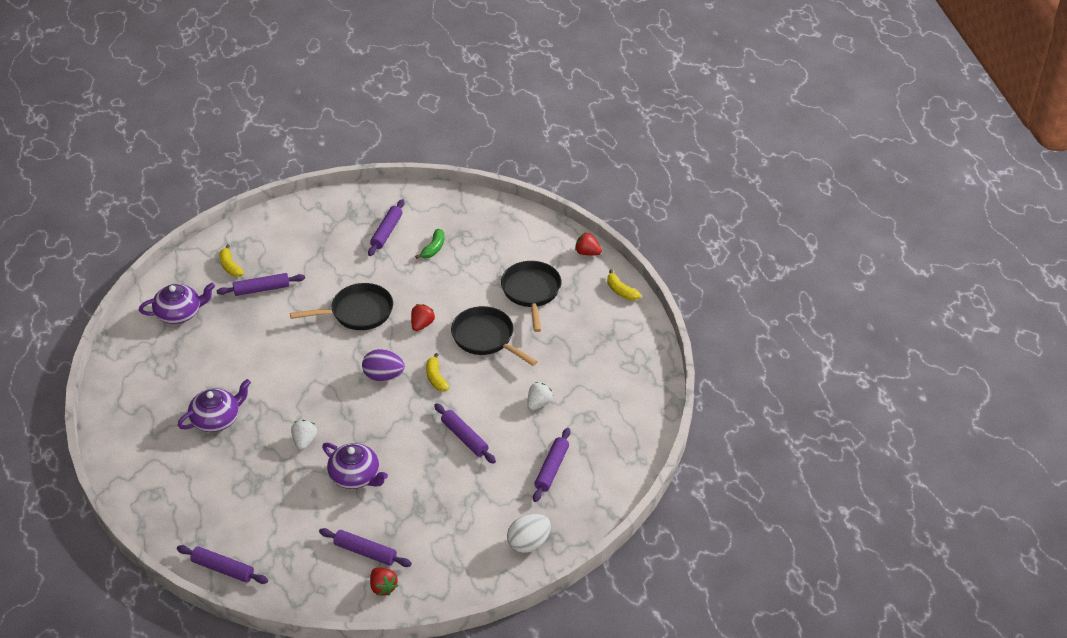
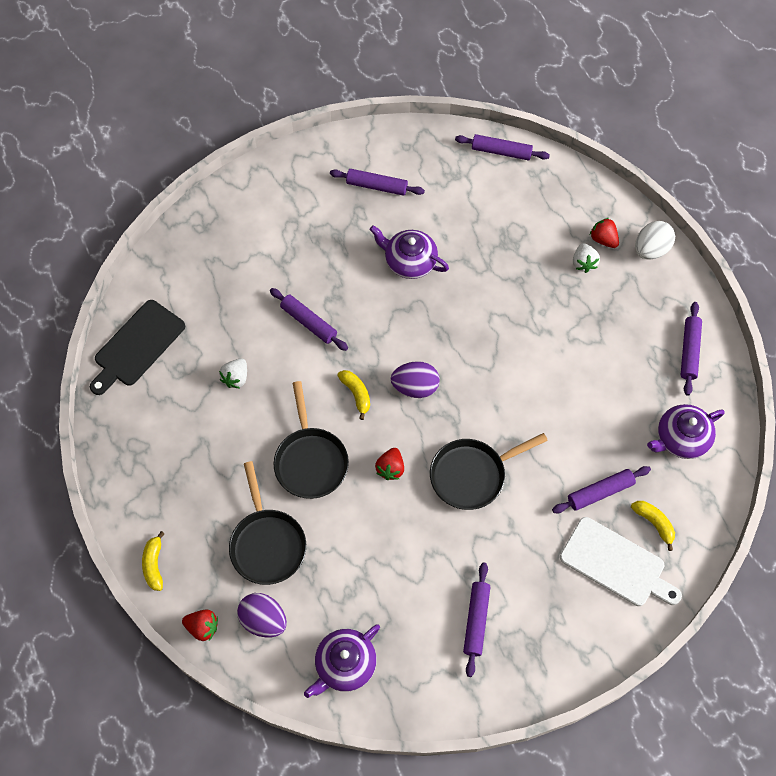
camera: 170 degrees right, 20 degrees up
purple teapot [178,379,251,432] -> purple teapot moved to [304,624,380,698]
white strawberry [291,420,317,450] -> white strawberry moved to [573,243,600,273]
red strawberry [370,568,398,596] -> red strawberry moved to [590,218,619,248]
green banana [415,229,444,259] -> none
black pan [451,306,538,366] -> black pan turned 45 degrees clockwise [274,381,349,499]
white egg [507,514,551,553] -> white egg moved to [635,221,675,260]
purple rolling pin [533,428,571,502] -> purple rolling pin moved to [681,302,702,396]
yellow banana [607,269,641,300] -> yellow banana turned 135 degrees counterclockwise [142,531,165,591]
none -> black cutting board [90,300,185,395]
none -> purple egg [237,593,287,637]
none -> white cutting board [560,517,682,606]

